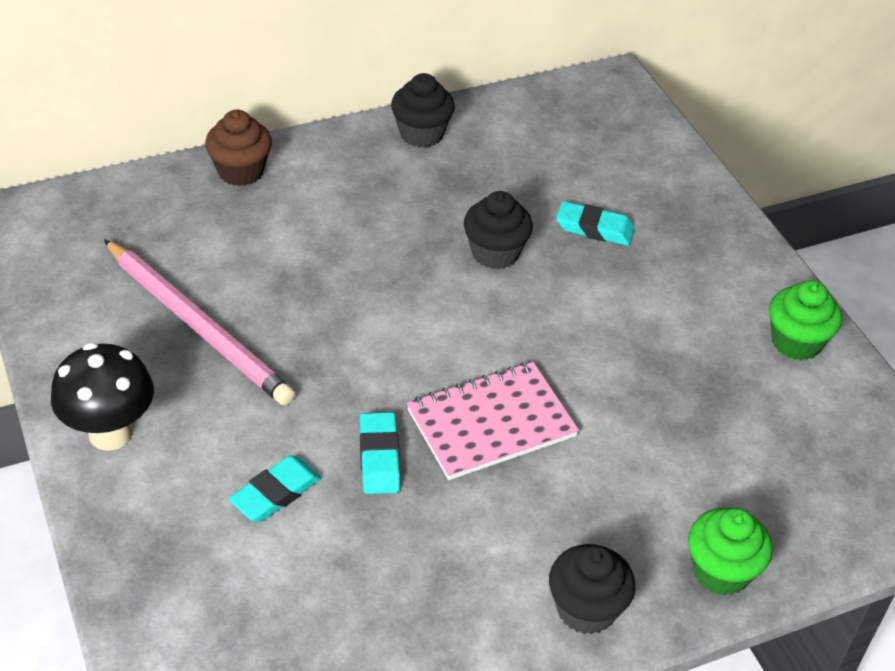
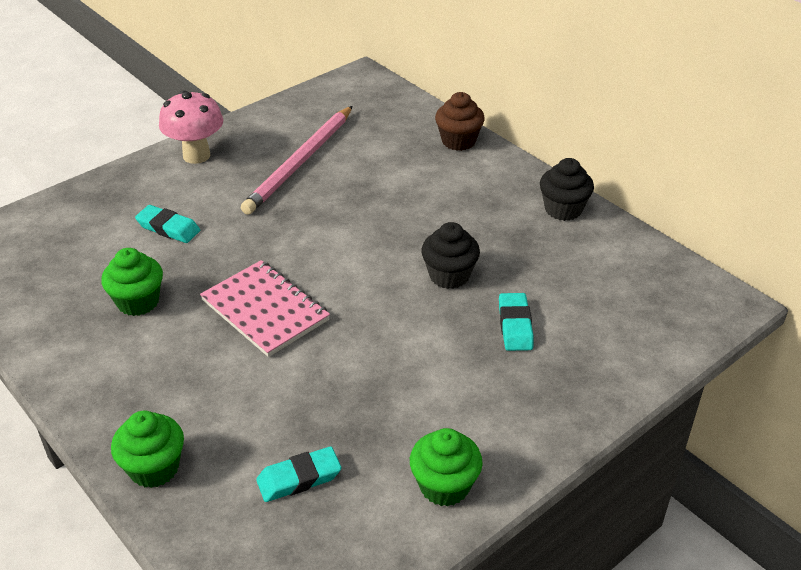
camera: 75 degrees right, 5 degrees down
black mushroom [51,343,154,451] -> pink mushroom [159,90,223,164]
turquoise eraser [360,412,400,494] -> turquoise eraser moved to [256,446,341,502]
black cupcake [549,544,635,634] -> none
none -> green cupcake [101,248,163,316]

